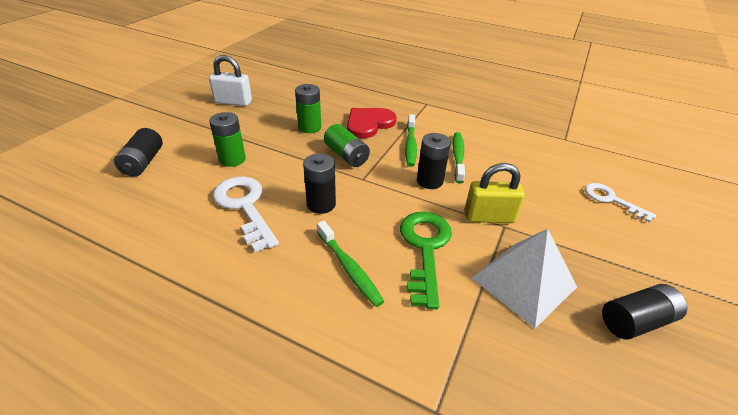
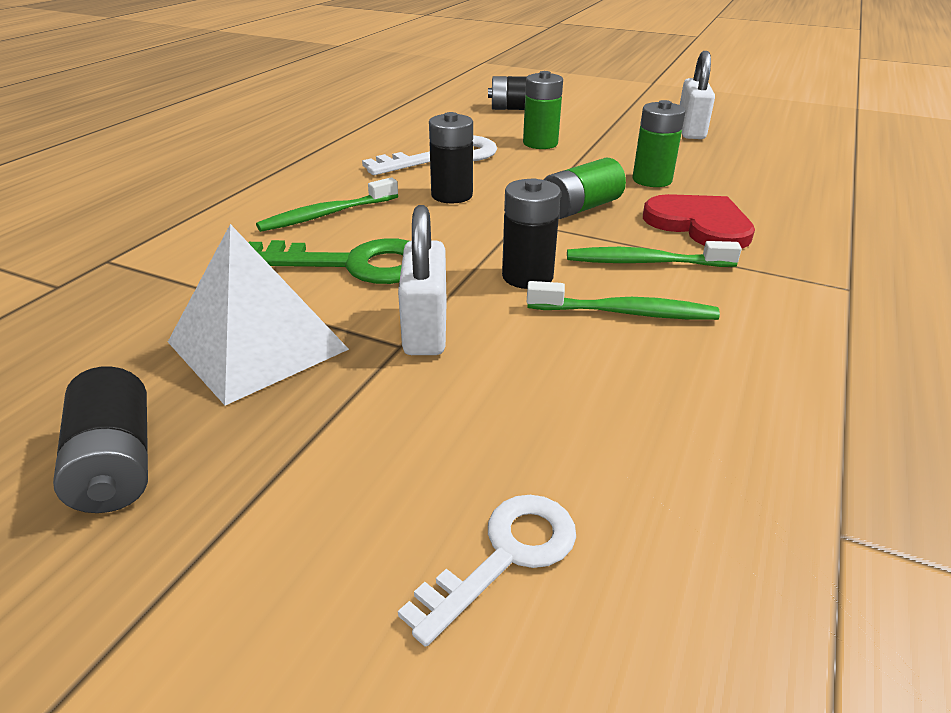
camera: 90 degrees right, 5 degrees down
yellow padlock [464,163,525,223] -> white padlock [398,205,447,355]

